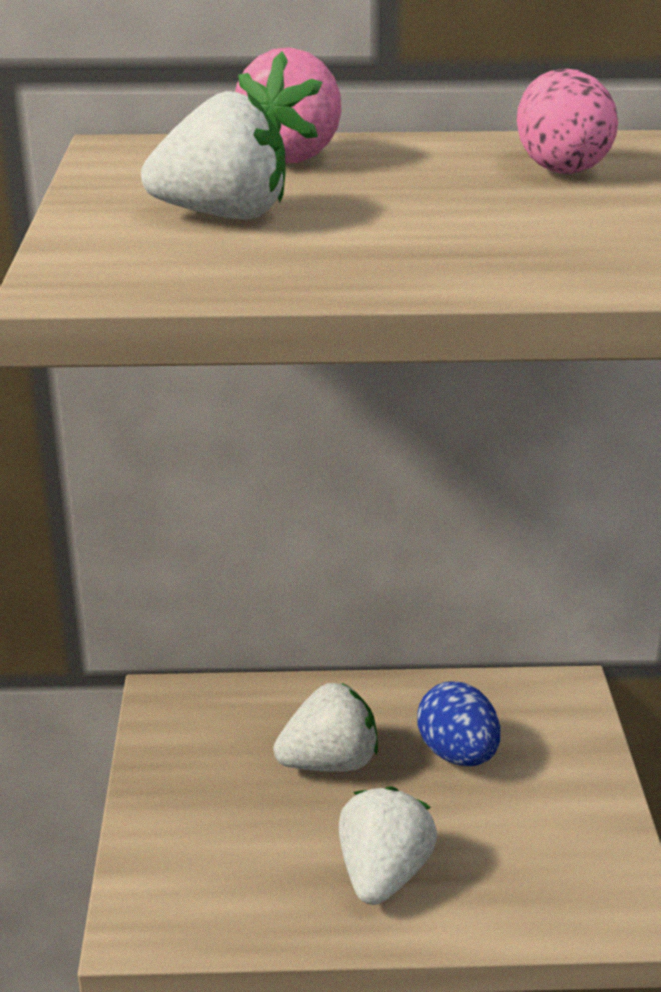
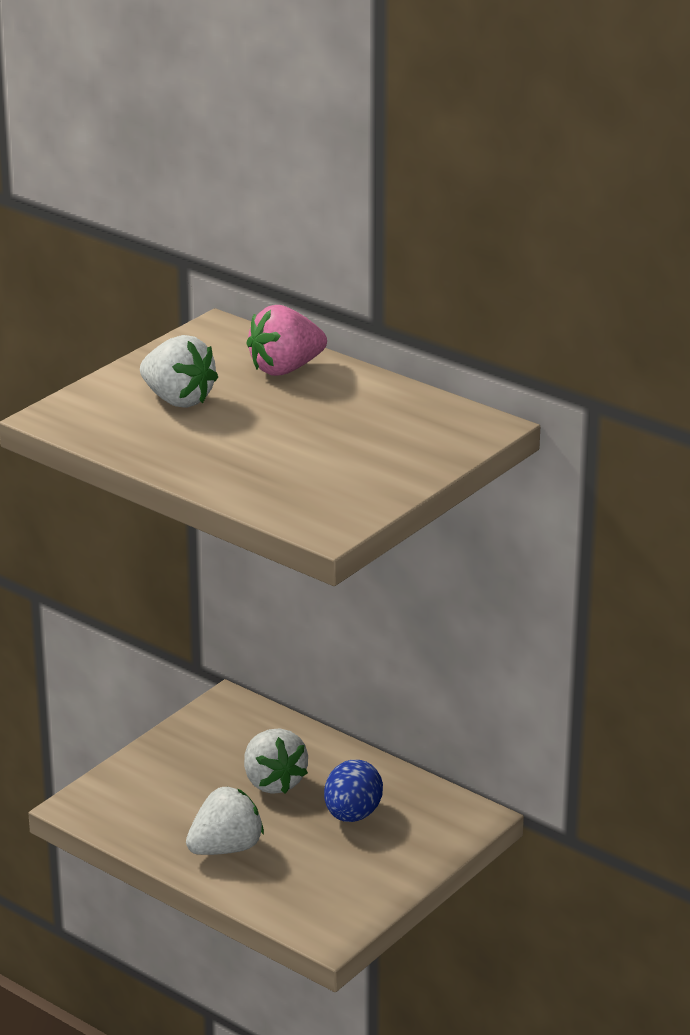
camera: 40 degrees right, 0 degrees up
white strawberry [273,683,378,772] -> white strawberry turned 45 degrees clockwise [244,728,308,794]
pink egg [517,68,618,174] -> none

